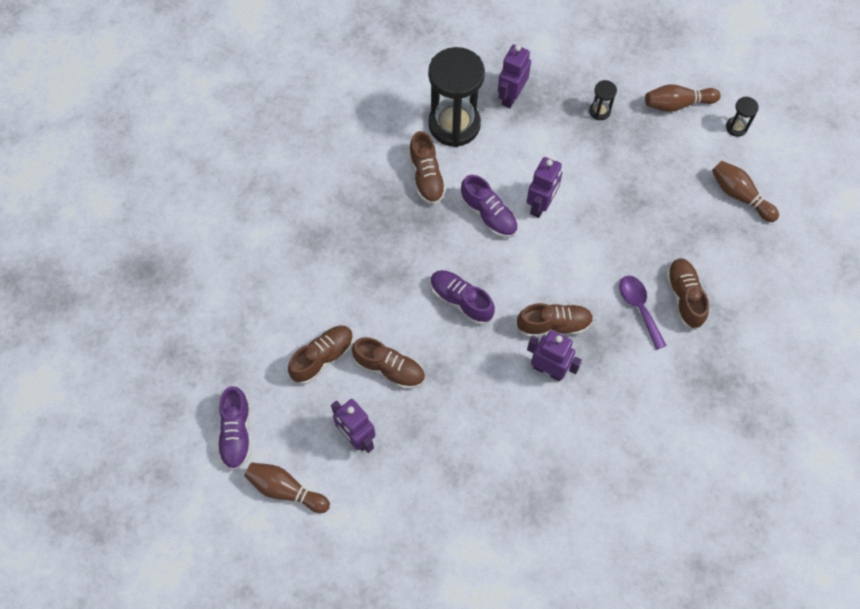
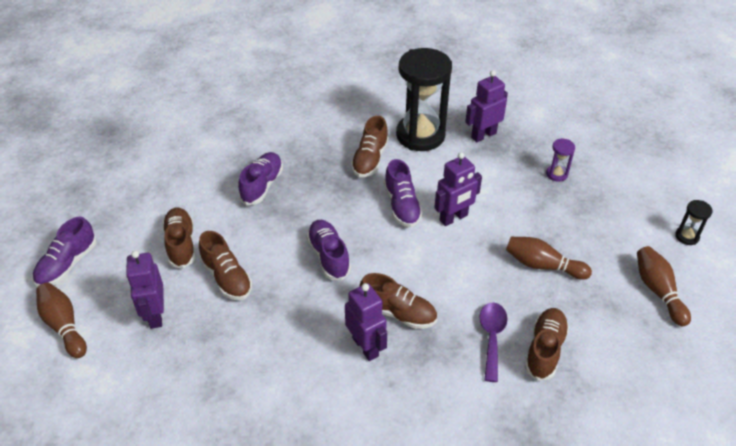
camera: 30 degrees right, 20 degrees down
brown shoe [288,326,354,385] -> brown shoe turned 90 degrees counterclockwise [162,208,196,269]
black hourglass [589,80,617,120] -> purple hourglass [546,138,575,182]
brown bowling pin [645,84,721,112] -> brown bowling pin moved to [506,237,592,280]
none -> purple shoe [238,152,283,205]

